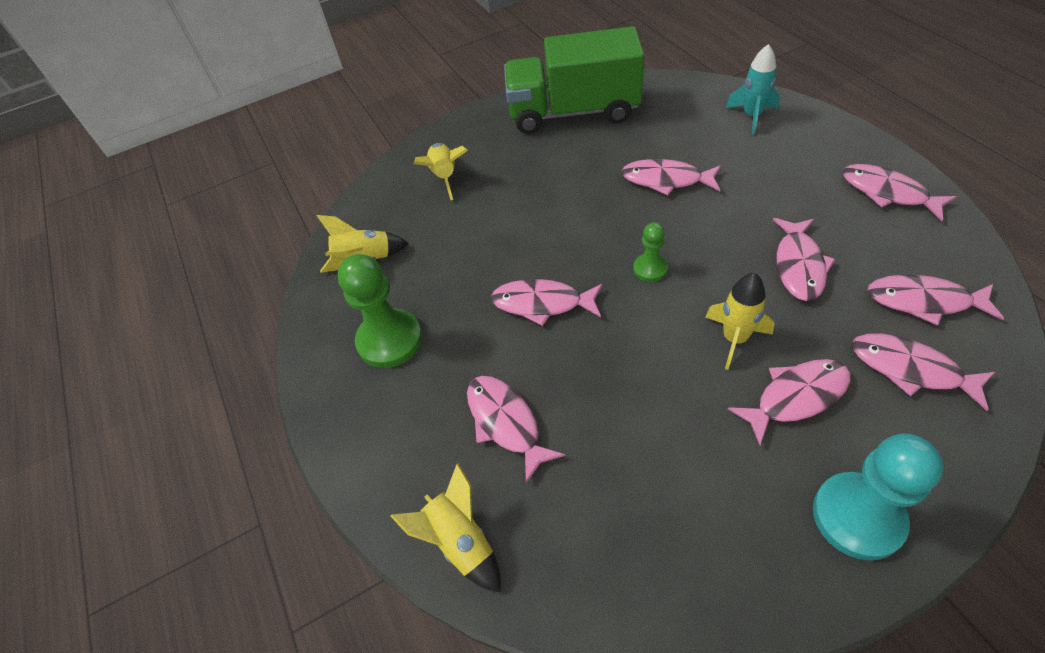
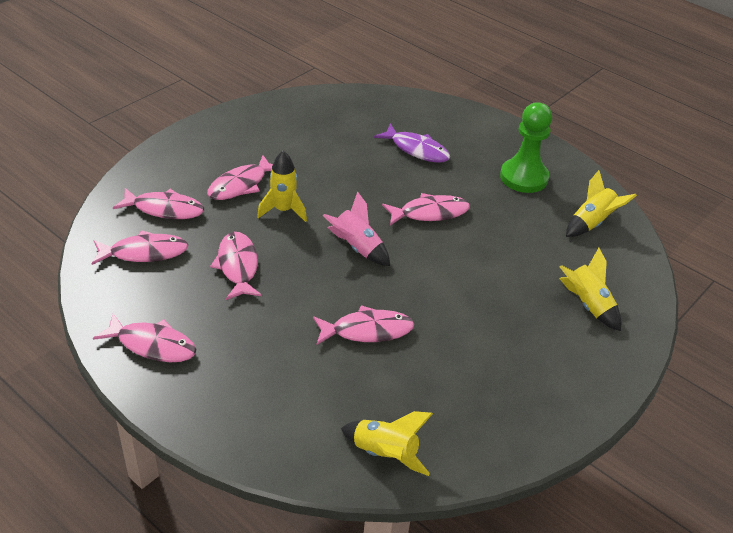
camera: 150 degrees right, 10 degrees down
yellow rocket [391,463,501,592] -> yellow rocket moved to [341,411,433,476]
pink fish [467,376,565,483] -> purple fish [374,124,450,163]
green truck [504,26,644,134] -> none
green pawn [633,222,668,282] -> pink rocket [323,191,390,266]
turquoise rocket [726,44,780,135] -> none
turquoise pawn [813,433,943,561] -> none

